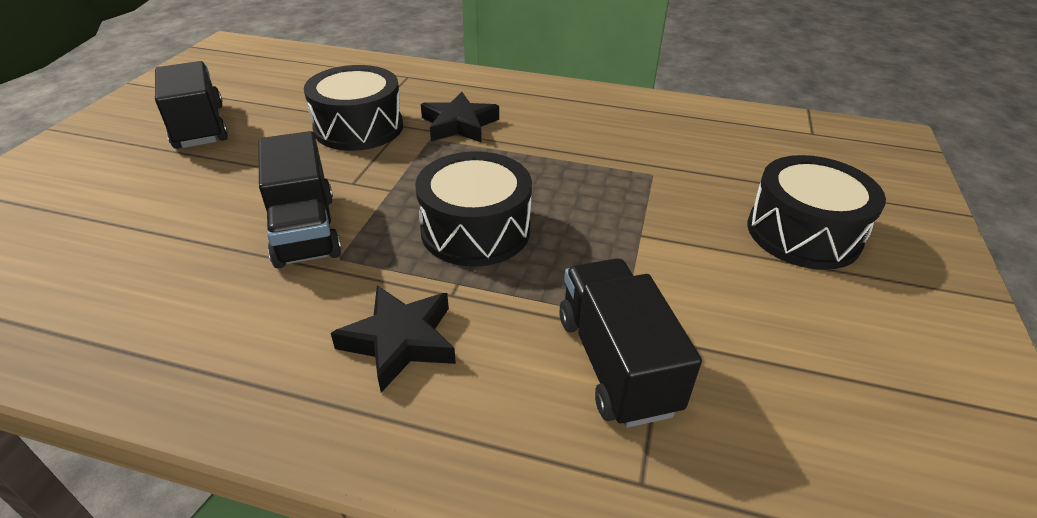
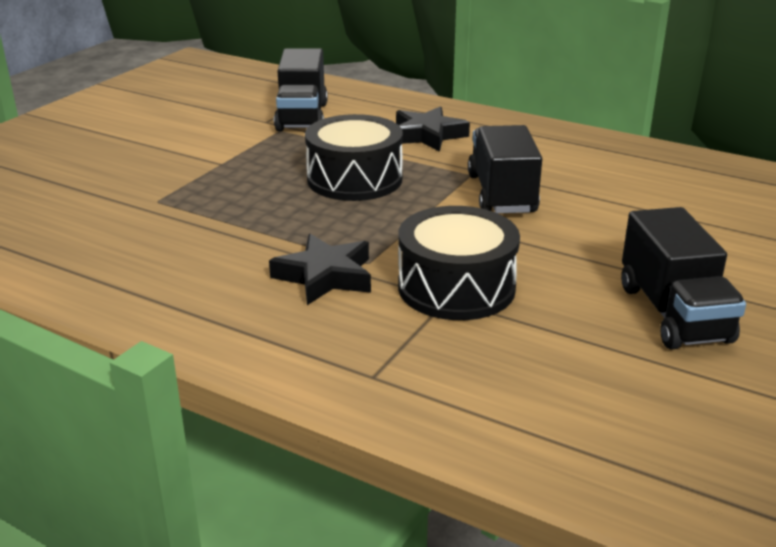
camera: 165 degrees left, 10 degrees down
black drum [748,155,886,270] -> none

